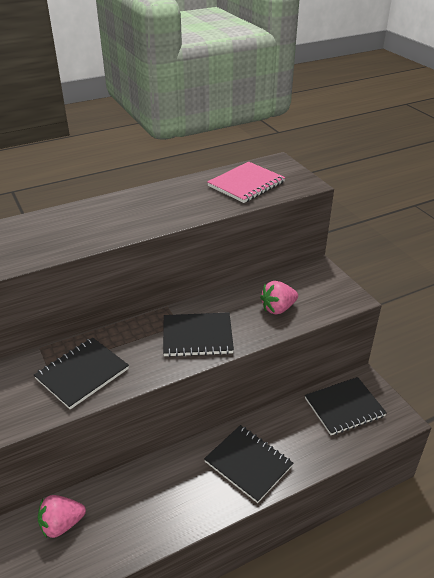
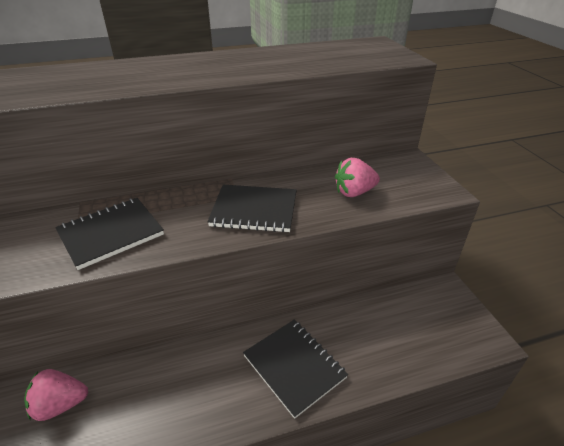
camera: 10 degrees right, 0 degrees up
pink notebook [207,162,285,203] -> none
black notebook [305,377,387,435] -> none

